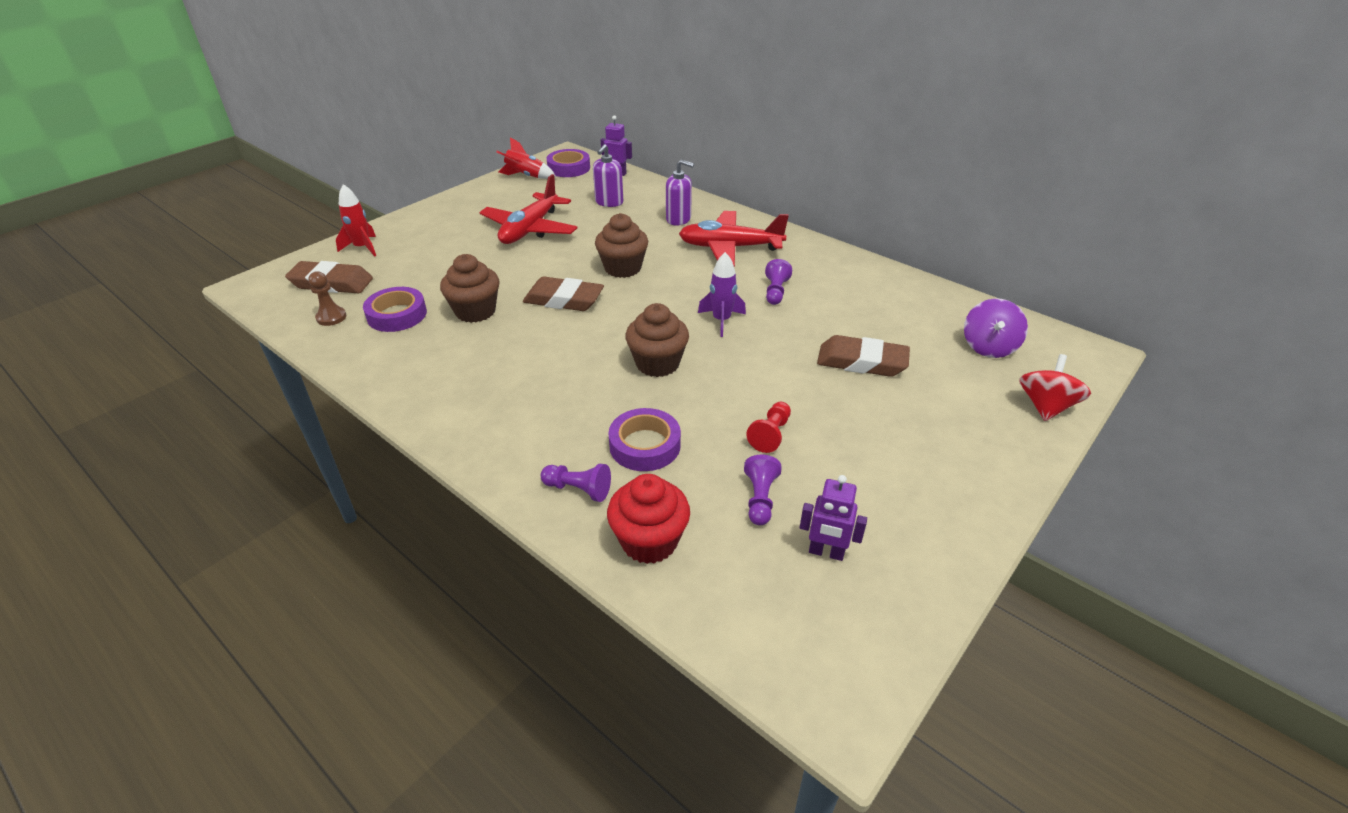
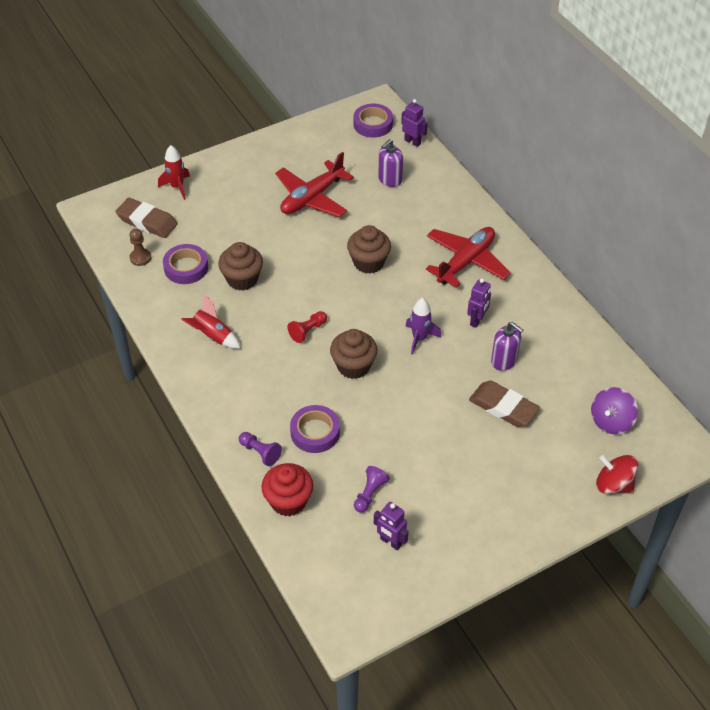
camera: 20 degrees right, 10 degrees up
red rocket [496,137,556,179] -> red rocket moved to [181,294,241,349]
brown eraser [523,277,604,311] -> none
purple soap dispenser [666,159,694,226] -> purple soap dispenser moved to [491,322,523,371]
red plane [679,211,789,267] -> red plane turned 105 degrees clockwise [426,227,511,288]
red pawn [746,401,791,453] -> red pawn moved to [287,311,327,343]
purple pawn [765,259,792,305] -> purple robot [467,278,491,328]
red spinning top [1019,354,1091,421] -> red spinning top turned 105 degrees counterclockwise [596,455,638,494]

